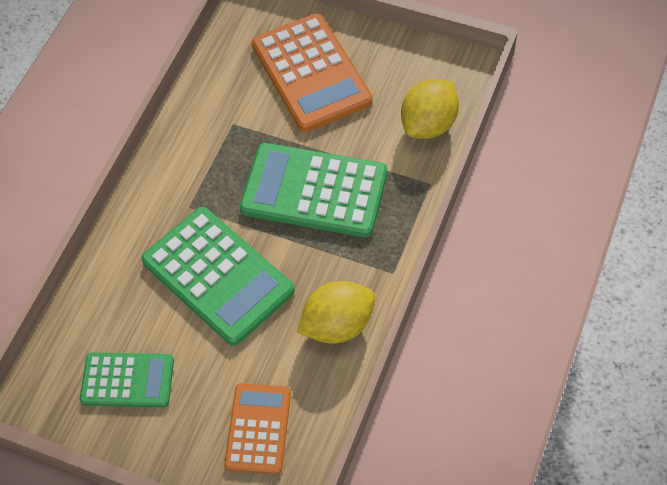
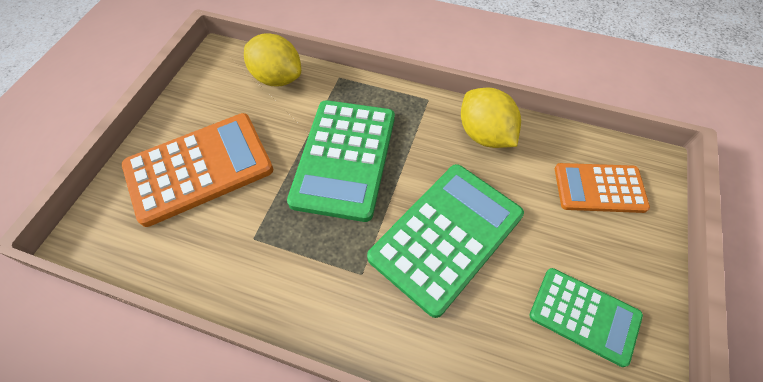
camera: 95 degrees left, 0 degrees up
green calculator [80,353,174,407] -> green calculator turned 120 degrees clockwise [529,268,643,367]

